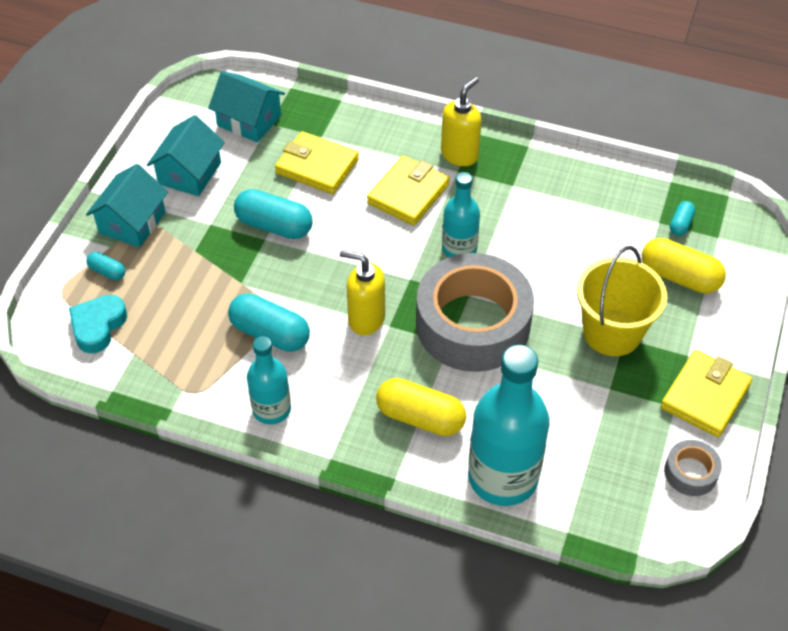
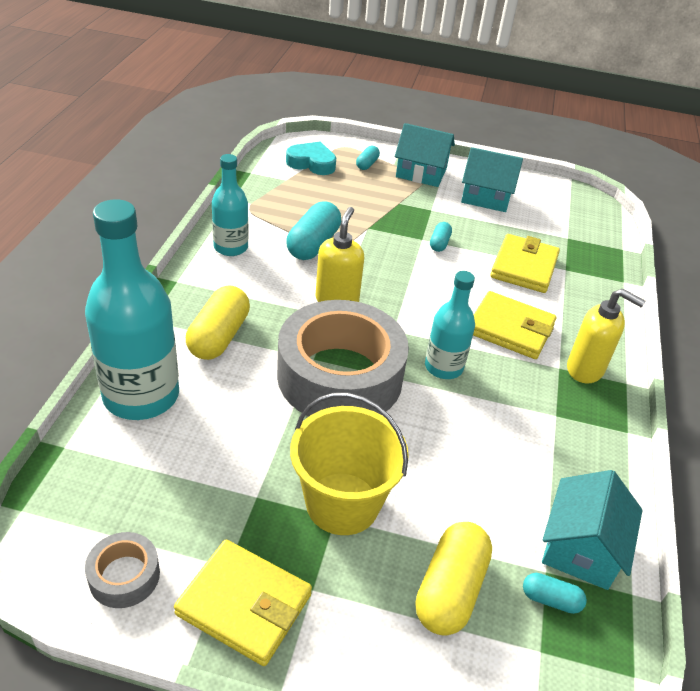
camera: 80 degrees right, 10 degrees down
turquoise house [208,71,285,143] -> turquoise house moved to [542,470,643,590]
turquoise capsule [234,189,312,239] -> turquoise capsule [430,222,452,252], size x0.51

